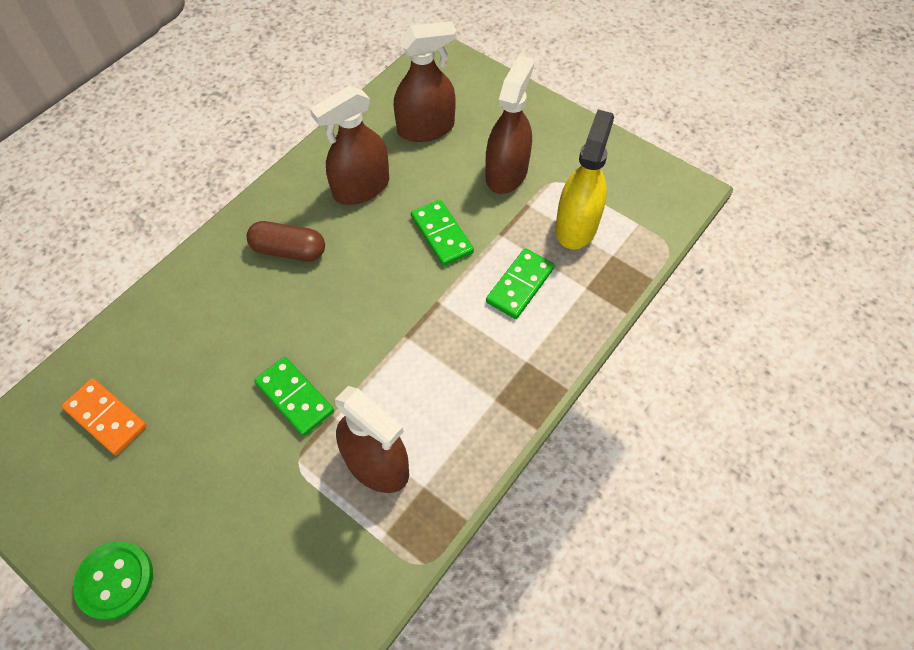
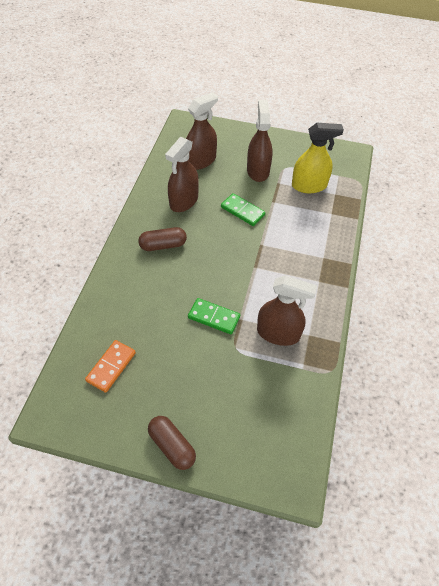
camera: 25 degrees left, 5 degrees down
orange domino [61,378,147,455] -> orange domino turned 75 degrees counterclockwise [85,340,136,393]
green button [73,541,153,620] -> brown capsule [148,416,196,470]
green domino [486,248,555,319] -> none
yellow spray bottle [555,110,614,250] -> yellow spray bottle turned 90 degrees clockwise [292,123,344,193]

